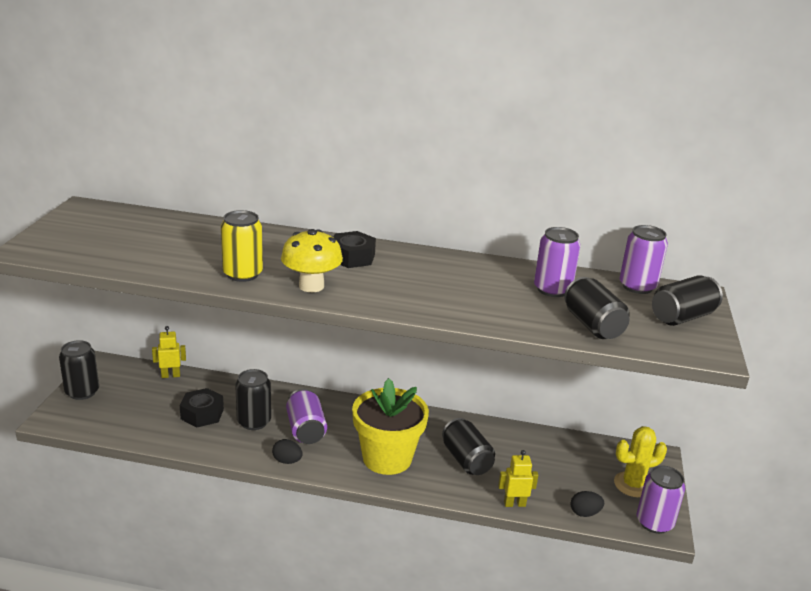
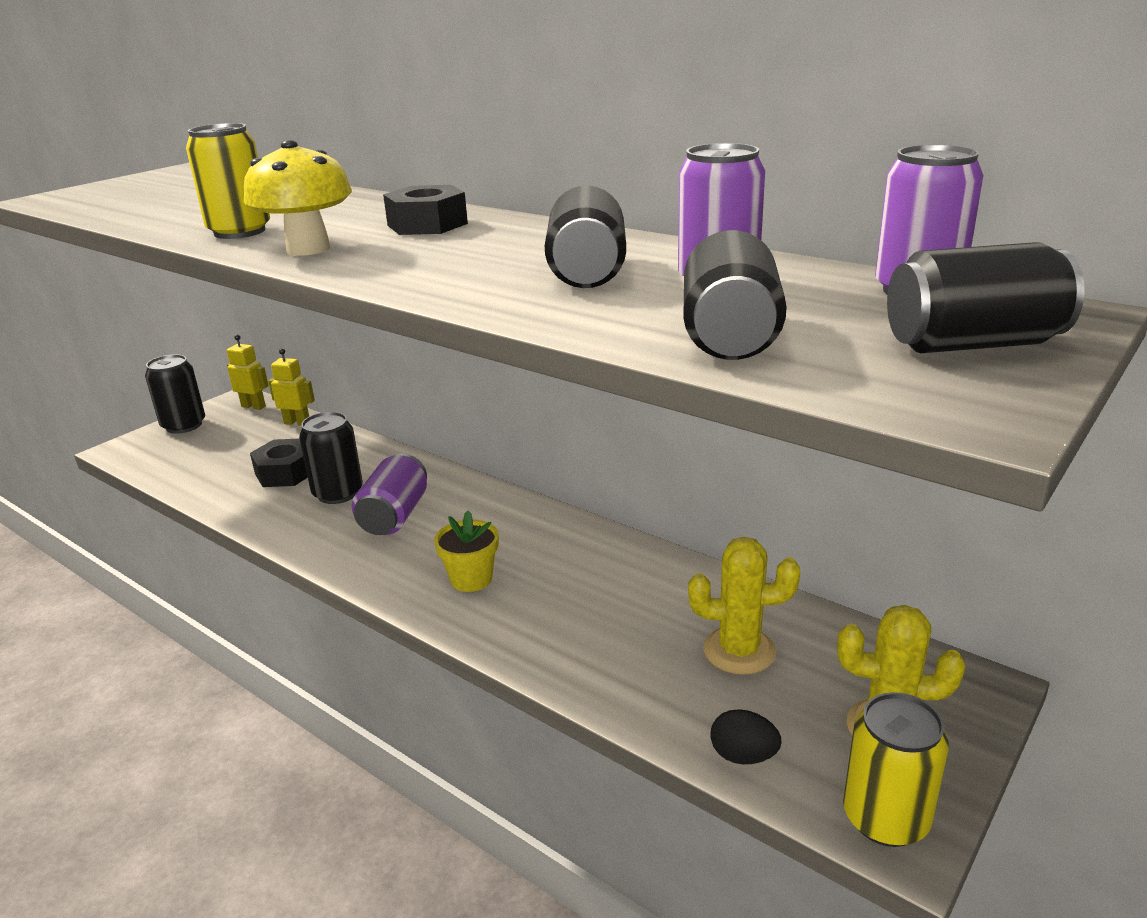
camera: 30 degrees right, 0 degrees up
black egg [272,439,302,464] -> none
yellow flower pot [352,378,429,475] -> yellow flower pot [434,510,499,592], size x0.50
black can [442,418,495,475] -> black can moved to [545,186,626,288]
yellow robot [498,450,538,507] -> yellow robot moved to [227,335,269,410]
purple can [637,465,685,534] -> yellow can [843,692,949,847]
none -> yellow cactus [688,537,800,675]

